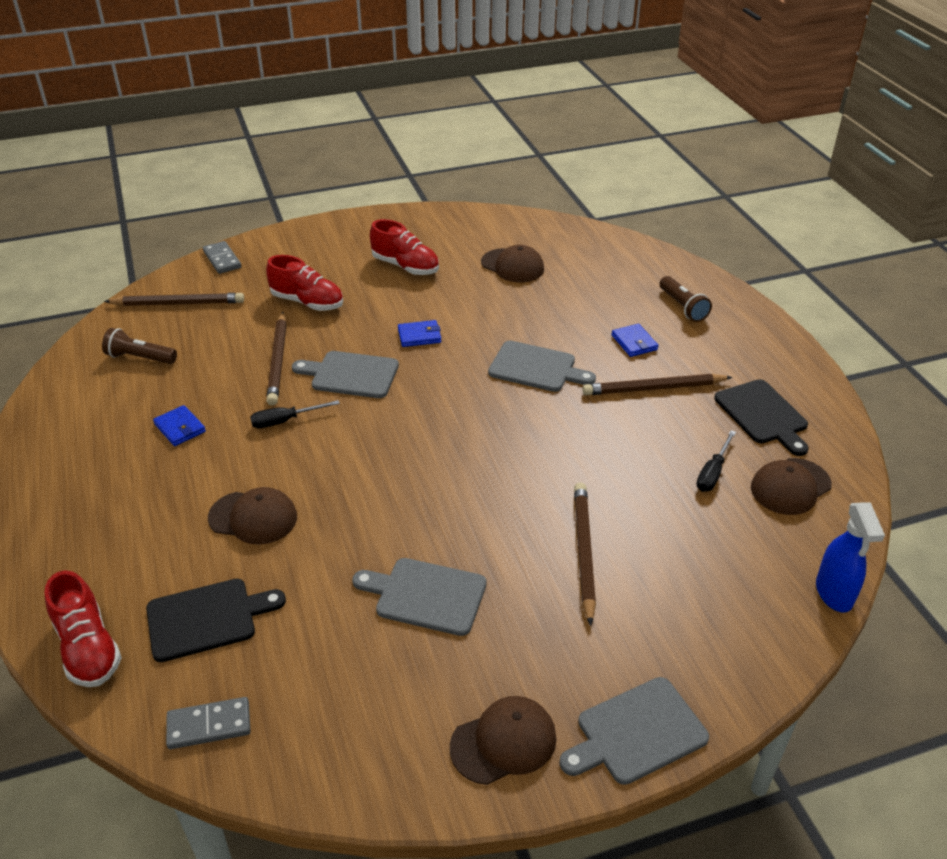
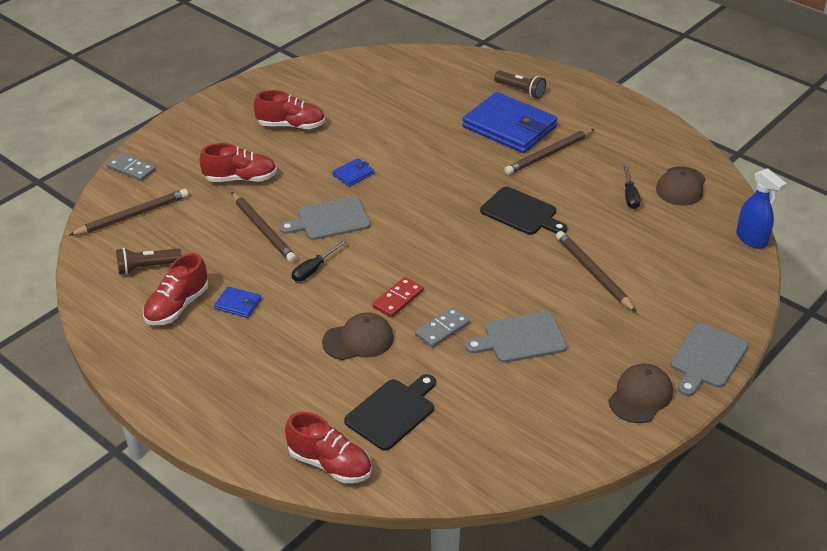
camera: 30 degrees left, 0 degrees up
grey domino [166,697,250,749] -> grey domino moved to [415,307,470,348]
brown cap [481,245,544,282] -> none
grey cutting board [488,341,596,392] -> none
blue wallet [611,324,659,357] -> blue wallet [462,92,557,153], size x2.37
black cutting board [714,379,809,456] -> black cutting board moved to [480,186,567,235]
none -> red shoe [143,253,208,325]
none -> red domino [372,277,424,318]

